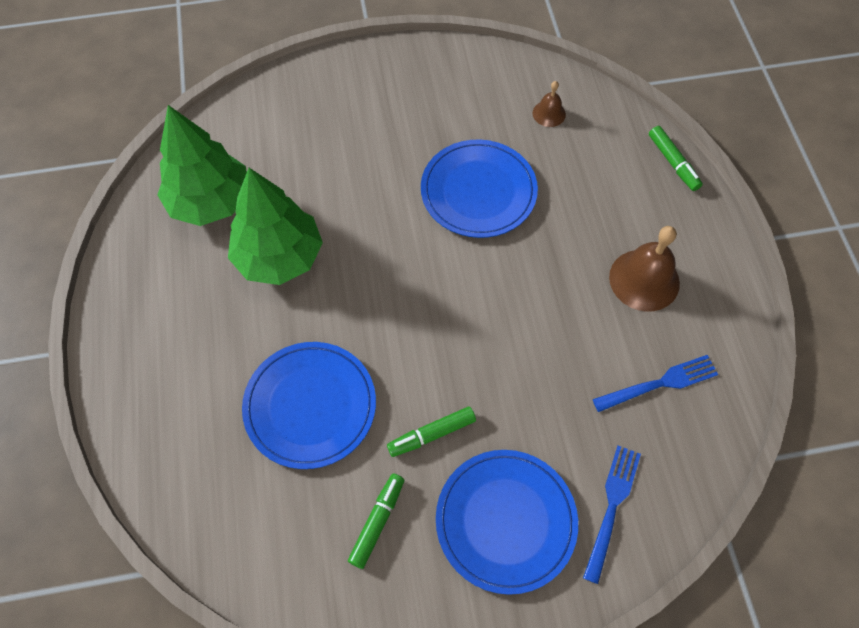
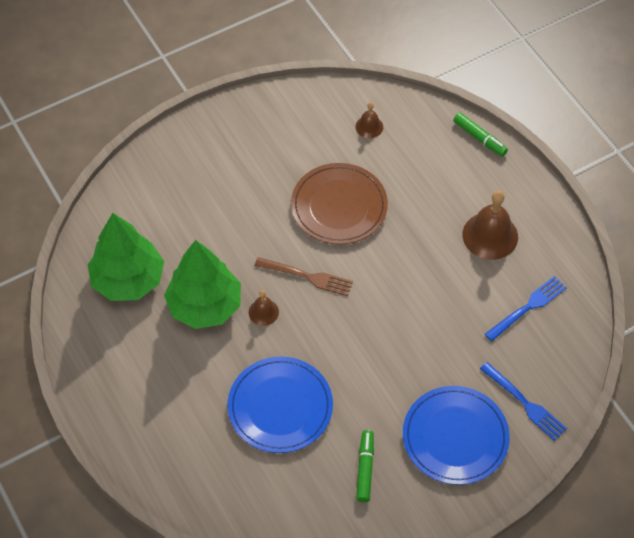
camera: 20 degrees left, 5 degrees down
green marker [387,406,476,457] -> none
blue plate [421,140,538,238] -> brown plate [291,163,388,244]
blue fork [583,445,641,584] -> blue fork turned 135 degrees clockwise [480,362,567,441]
none -> brown bell [249,290,279,326]
none -> brown fork [255,257,353,296]

